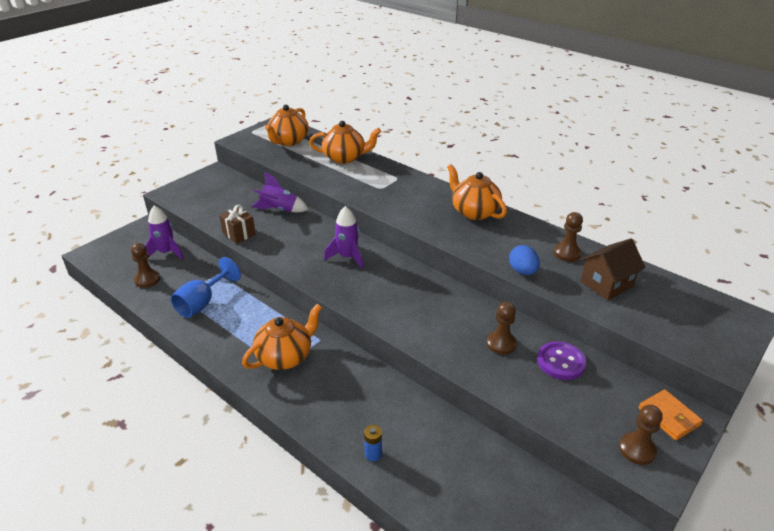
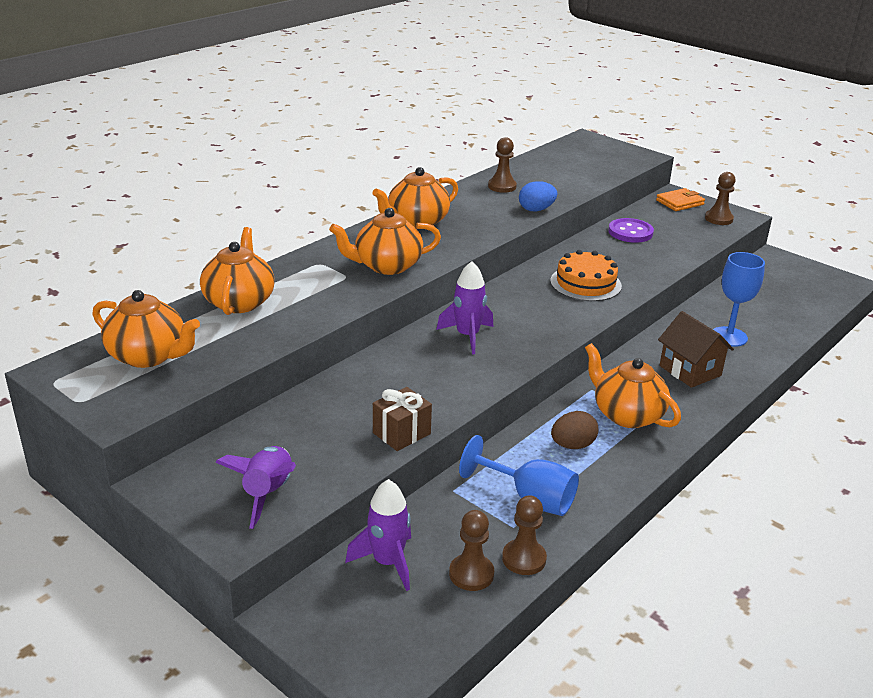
camera: 90 degrees left, 5 degrees down
purple rocket [251,171,309,212] -> purple rocket moved to [215,446,296,529]
blue battery [364,425,382,461] -> none
brown pawn [487,302,517,355] -> brown pawn moved to [502,495,547,575]
brown house [580,238,646,300] -> brown house moved to [658,311,734,388]
none -> orange teapot [329,208,441,275]
none -> orange cake [550,250,622,301]
none -> brown egg [551,411,599,449]
none -> blue goblet [713,252,765,347]

